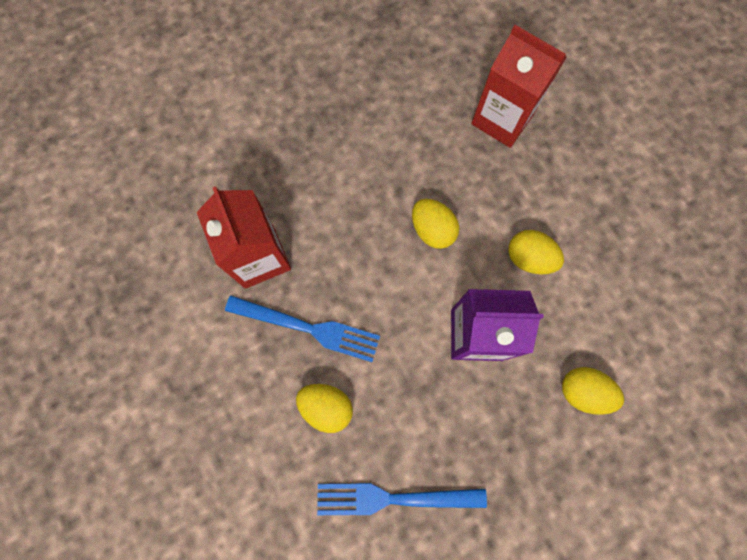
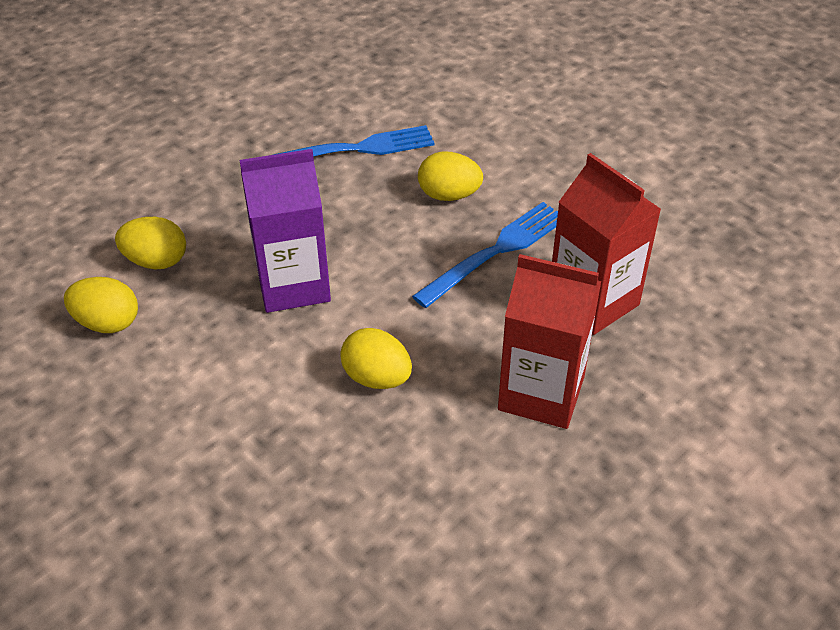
camera: 165 degrees right, 30 degrees down
blue fork [225,295,380,362] -> blue fork turned 135 degrees clockwise [412,202,558,308]
red carton [471,25,567,148] -> red carton moved to [498,254,601,429]
yellow egg [508,230,564,274] -> yellow egg moved to [64,277,138,333]

